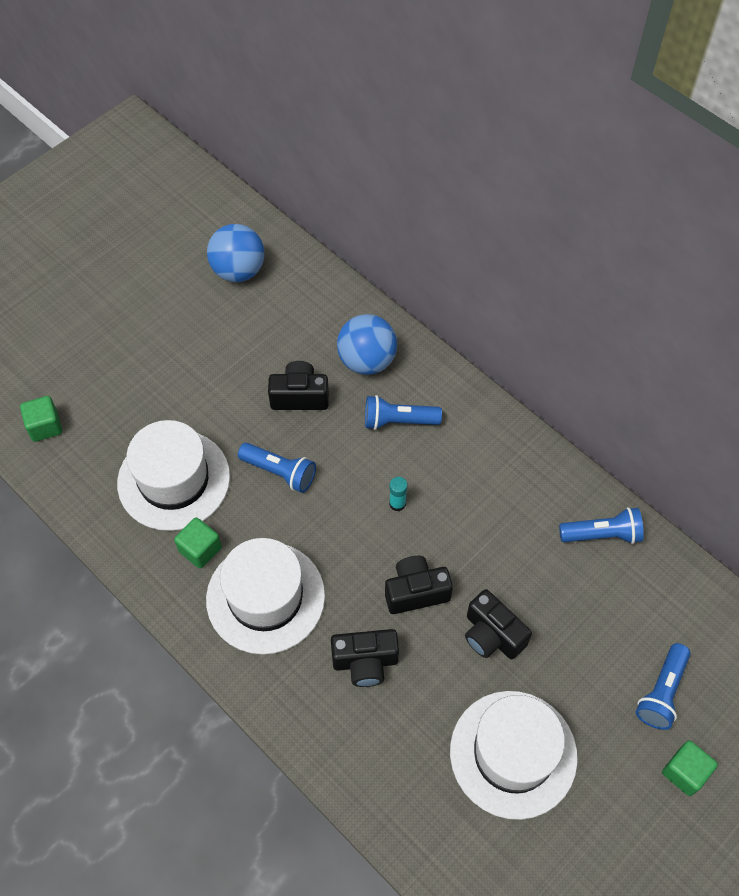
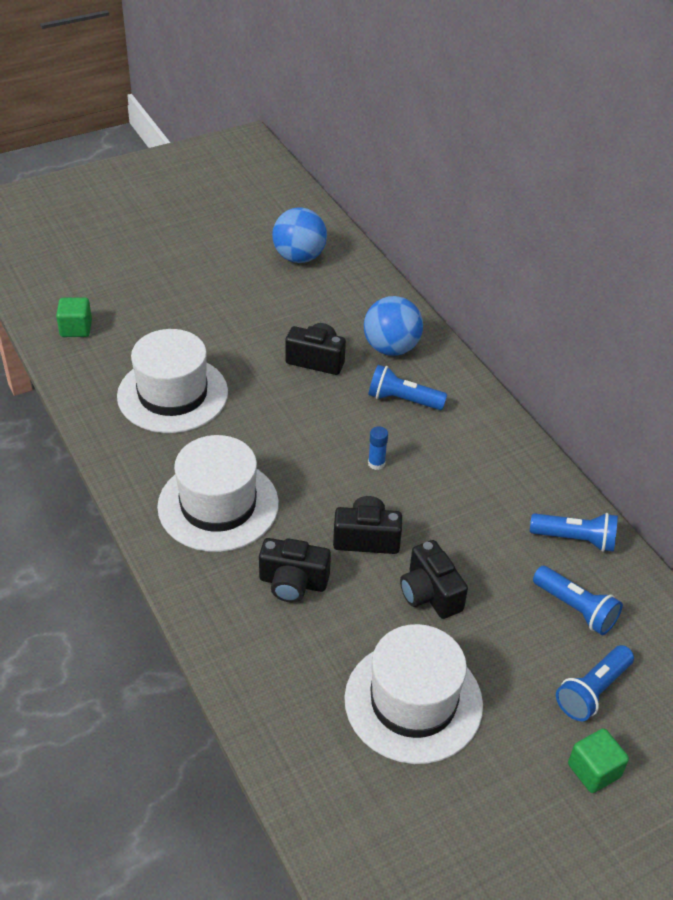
camera: 15 degrees right, 15 degrees down
green cube [174,517,222,569] -> none
blue flashlight [238,443,316,493] -> blue flashlight moved to [533,566,623,635]
turquoise glue stick [389,477,408,511] -> blue glue stick [368,426,388,470]

